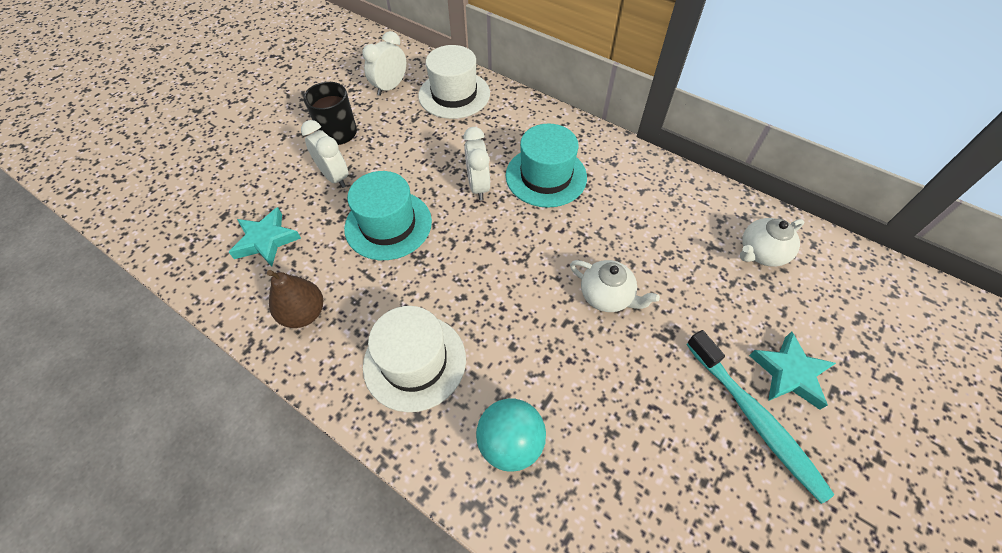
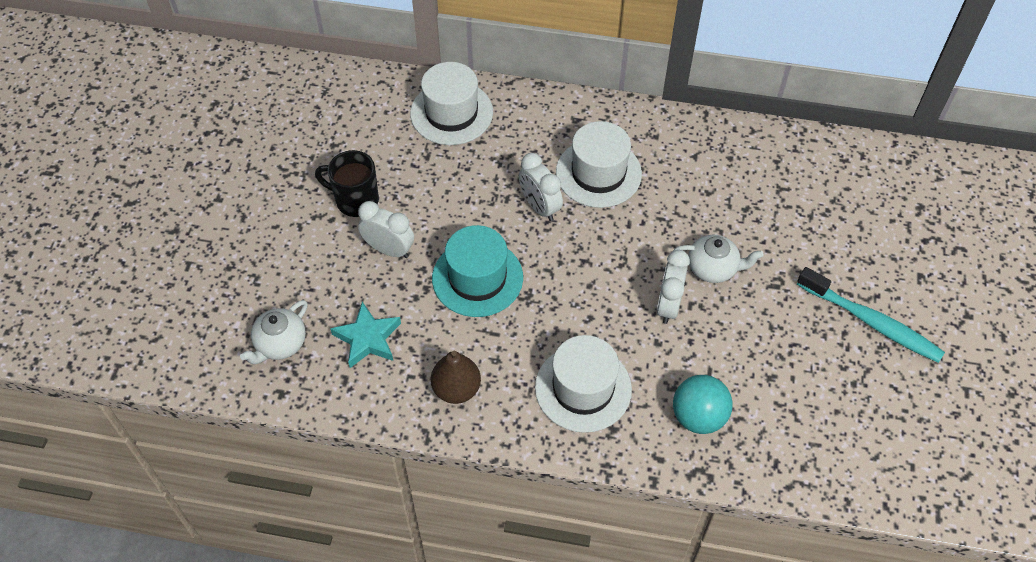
camera: 25 degrees left, 0 degrees up
white clock [362,31,406,96] -> white clock moved to [657,250,690,324]
turquoise hat [506,124,587,208] -> white hat [556,121,642,208]
white teapot [740,218,804,266] -> white teapot moved to [240,300,308,364]
turquoise star [749,331,836,410] -> none

